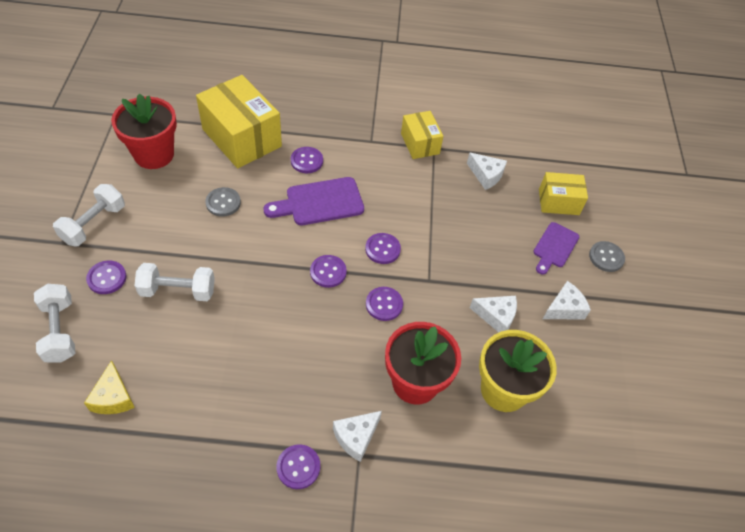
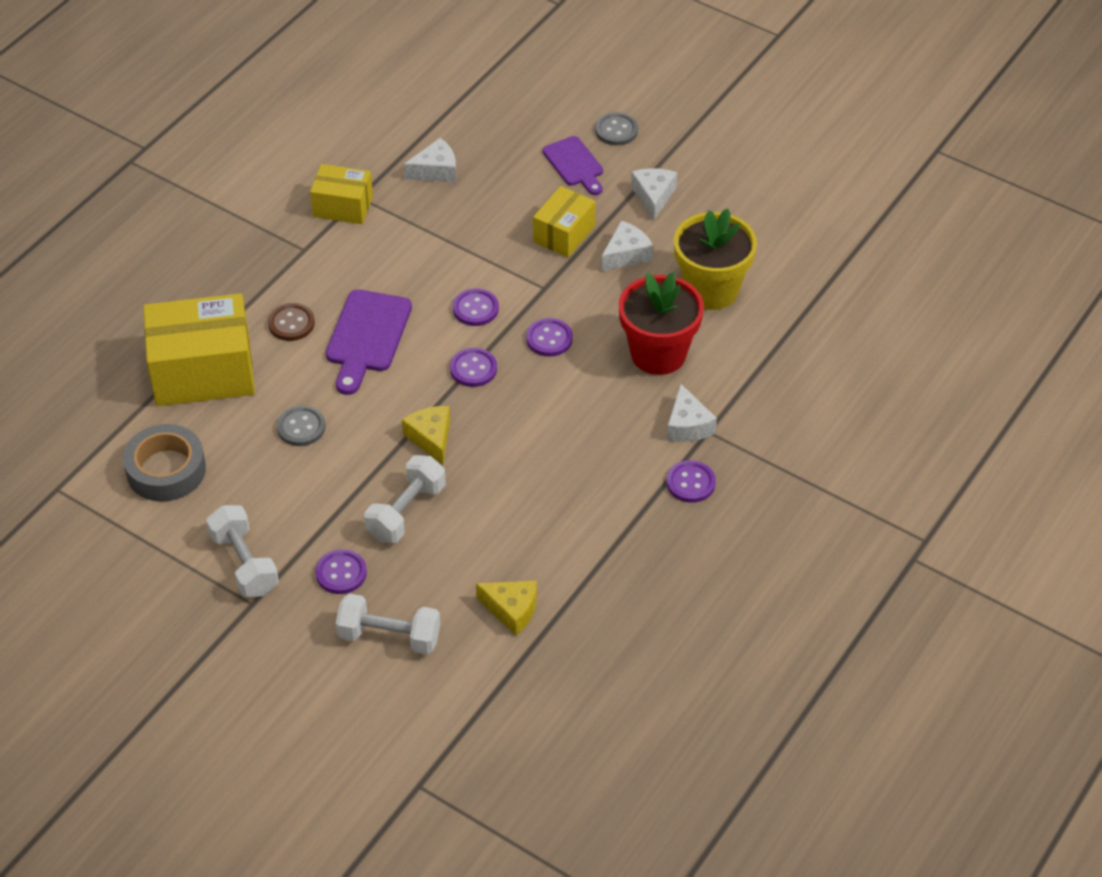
camera: 55 degrees left, 5 degrees down
red flower pot [111,94,177,169] -> grey tape [123,424,206,502]
purple button [291,147,323,173] -> brown button [268,303,315,341]
yellow box [539,172,588,215] -> yellow box moved to [533,186,596,257]
none -> yellow cheese [402,406,450,465]

